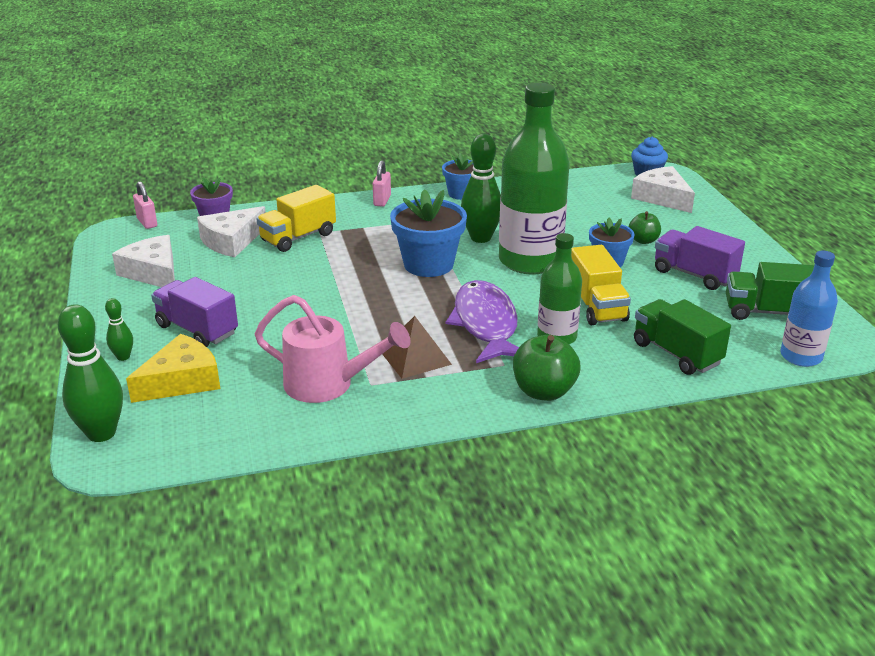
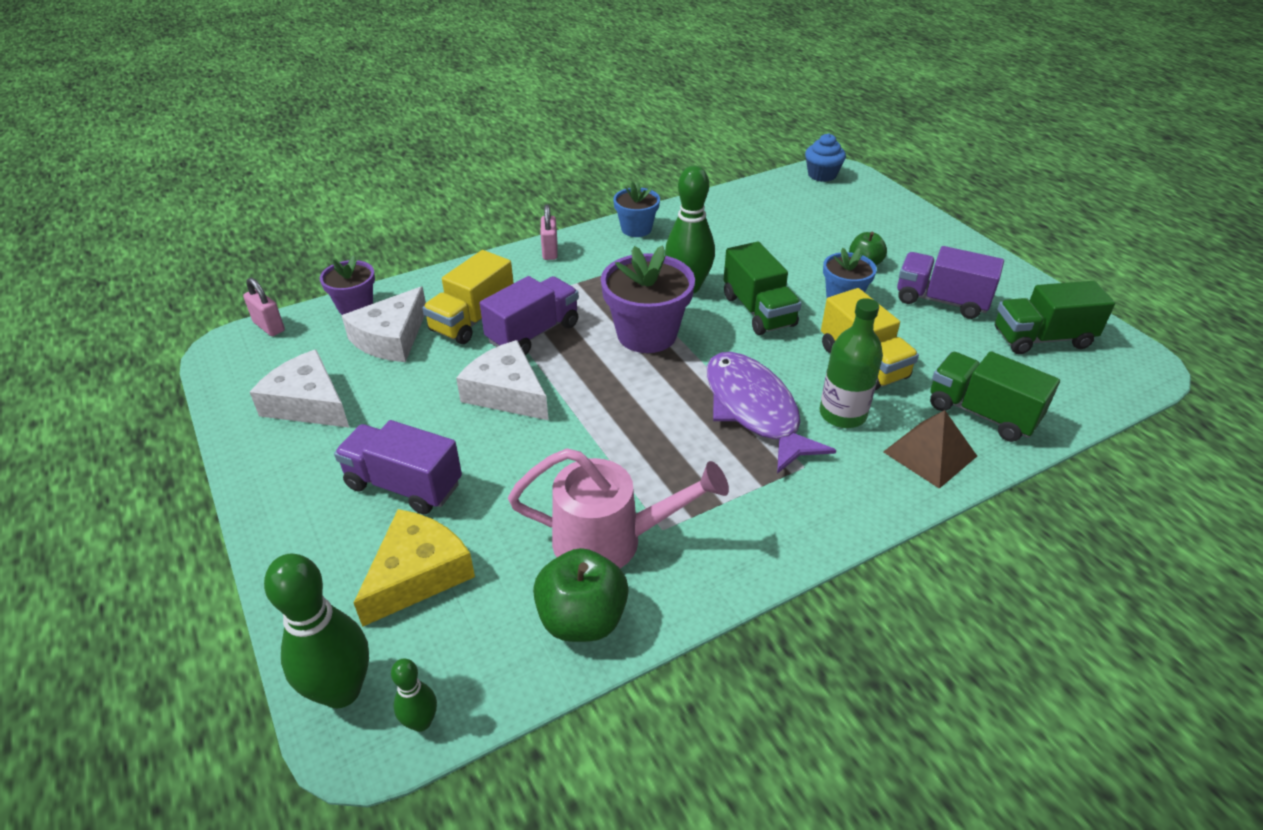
camera: 15 degrees left, 10 degrees up
green bowling pin [105,298,133,361] -> green bowling pin moved to [391,658,437,732]
brown pyramid [382,316,452,379] -> brown pyramid moved to [883,410,977,489]
blue flower pot [390,189,467,277] -> purple flower pot [601,245,695,353]
green bottle [499,83,570,275] -> green truck [724,242,802,335]
green apple [513,335,580,401] -> green apple moved to [533,548,629,642]
white cheese [631,166,695,213] -> white cheese moved to [456,340,549,420]
blue bottle [780,251,838,367] -> none
none -> purple truck [480,276,579,355]

